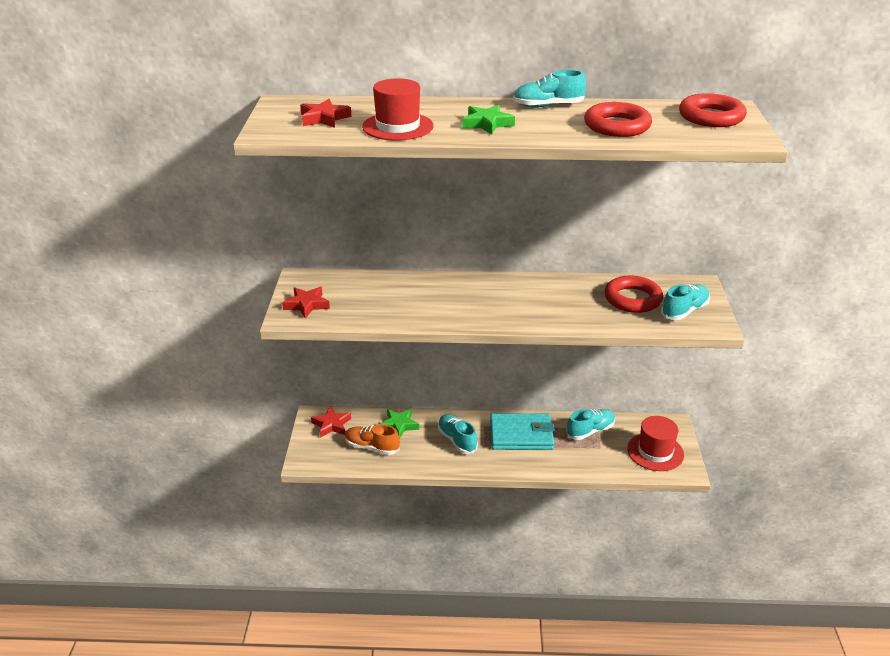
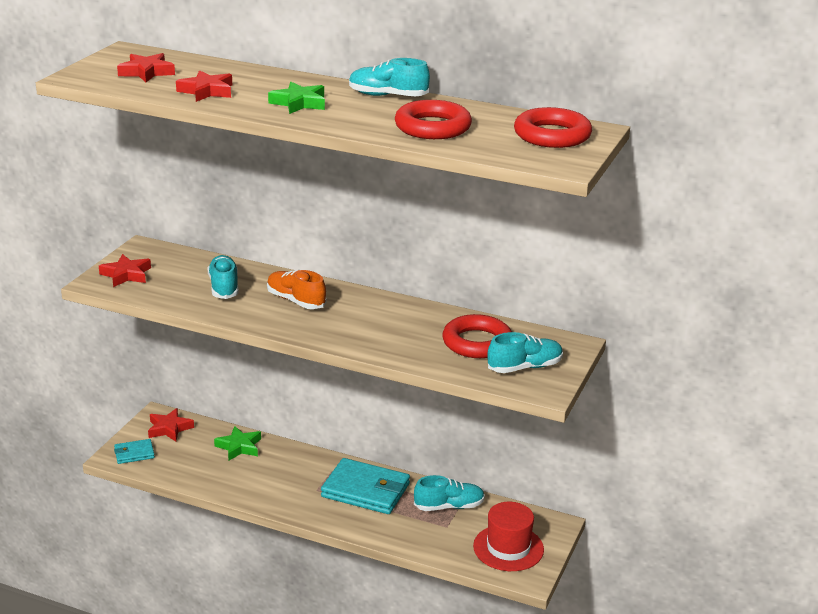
camera: 20 degrees right, 5 degrees down
orange shoe [345,424,400,455] -> orange shoe moved to [267,270,327,309]
red hat [362,78,434,140] -> red star [176,70,232,102]
turquoise shoe [438,414,478,454] -> turquoise shoe moved to [208,255,239,299]
none -> turquoise wallet [114,439,155,464]

